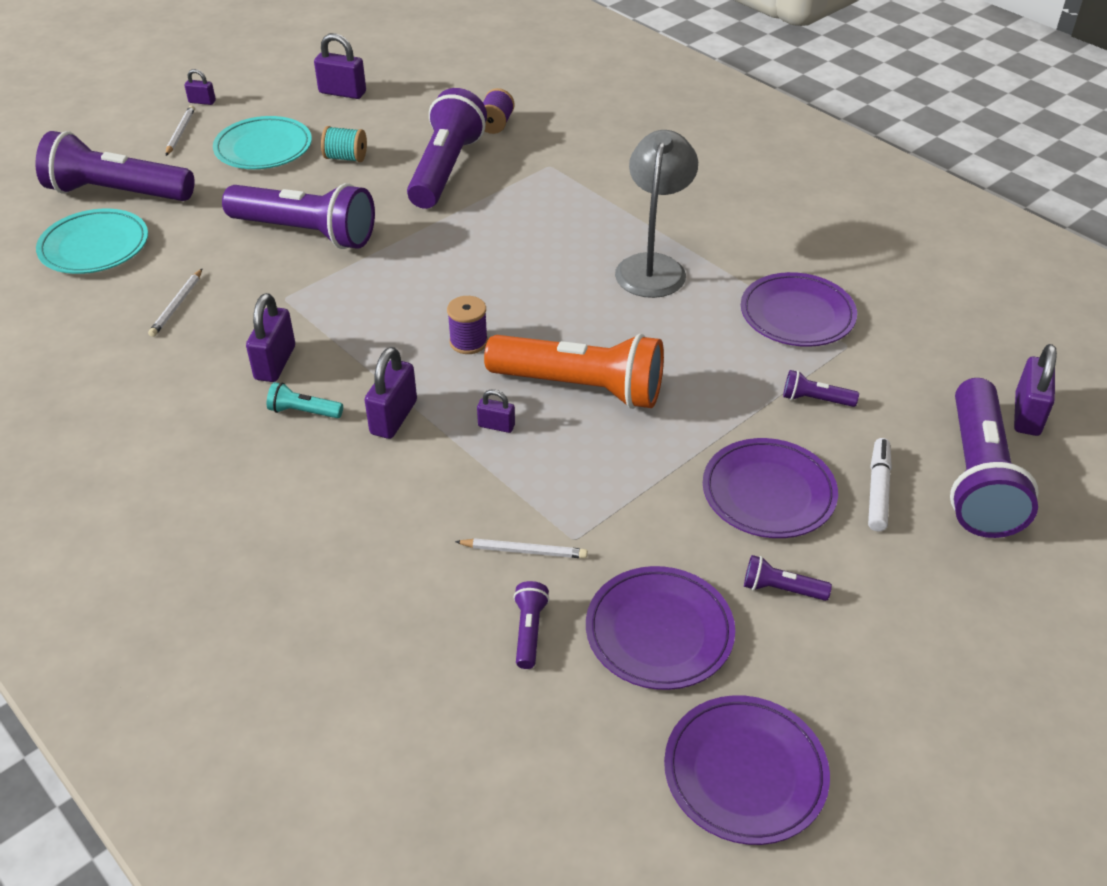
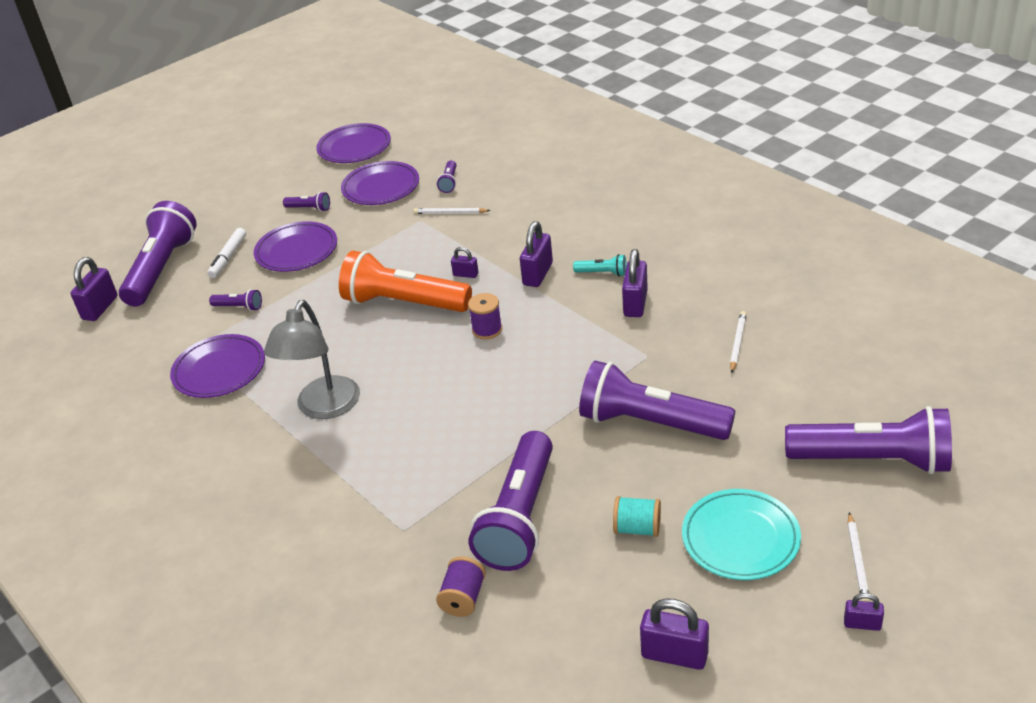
camera: 175 degrees left, 5 degrees down
turquoise plate [36,209,148,274] -> none

